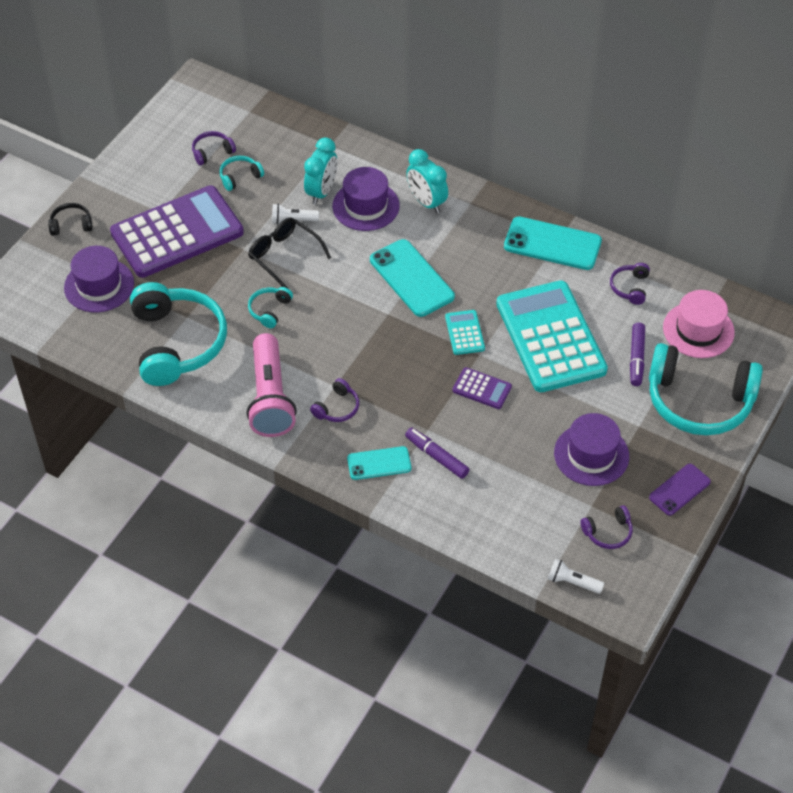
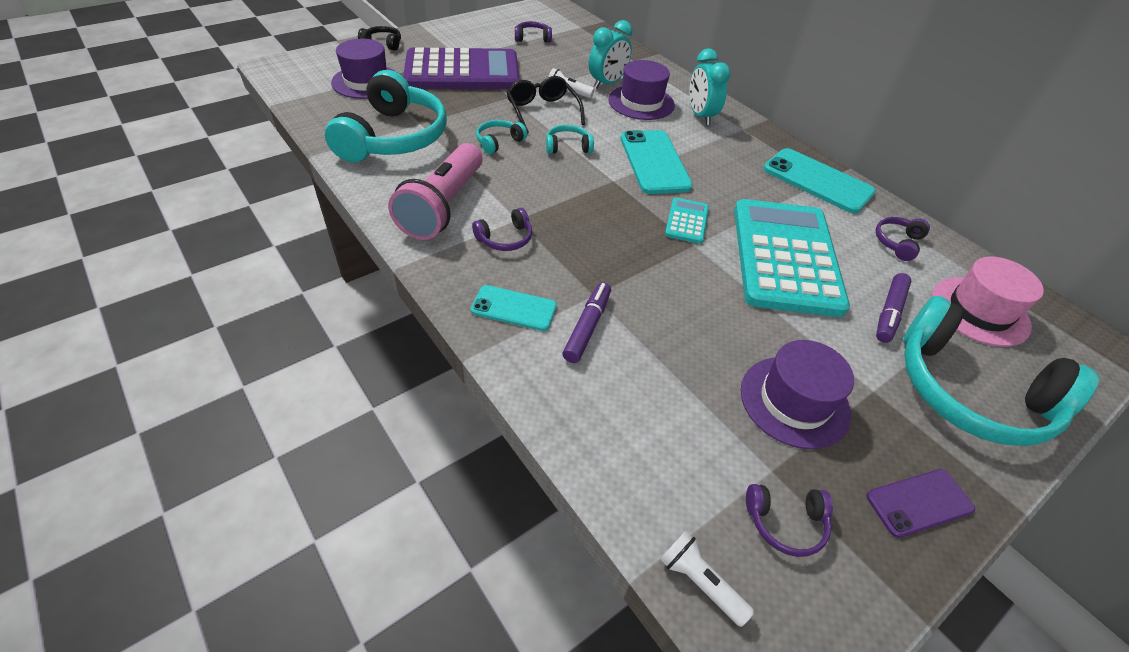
camera: 20 degrees right, 5 degrees down
turquoise headphones [219,156,264,191] -> turquoise headphones moved to [546,125,594,154]
purple marker [405,427,470,479] -> purple marker turned 45 degrees clockwise [562,282,611,363]
purple calculator [452,367,512,409] -> none

